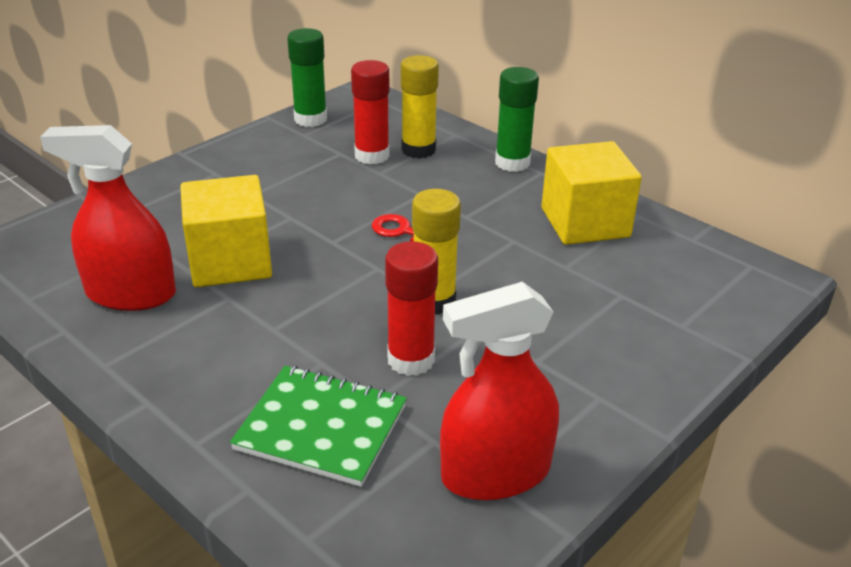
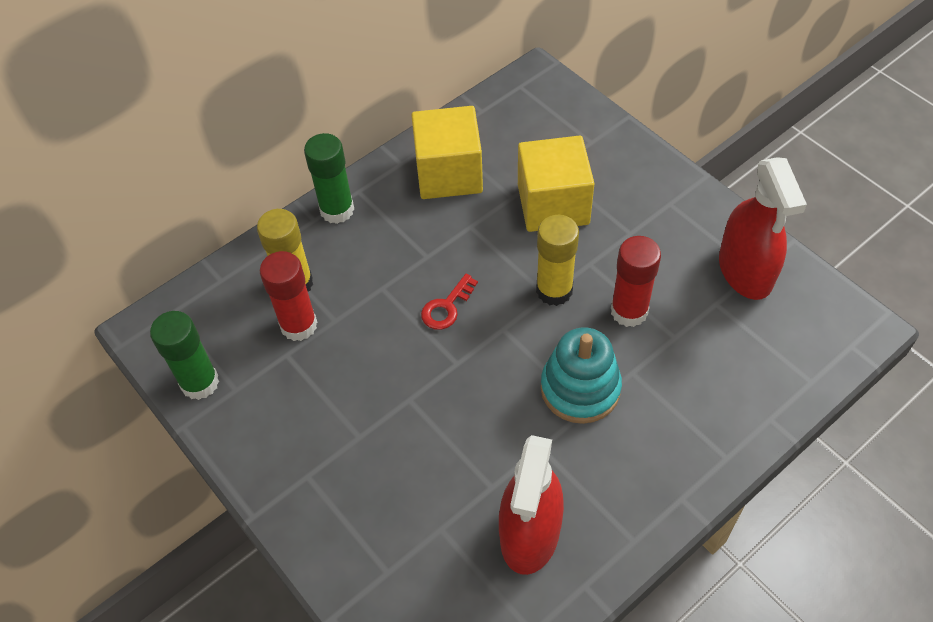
camera: 80 degrees left, 20 degrees up
yellow cube [180,175,272,287] -> yellow cube moved to [518,136,595,232]
green notebook [230,366,407,487] -> none
none -> turquoise stacking toy [541,327,622,424]

